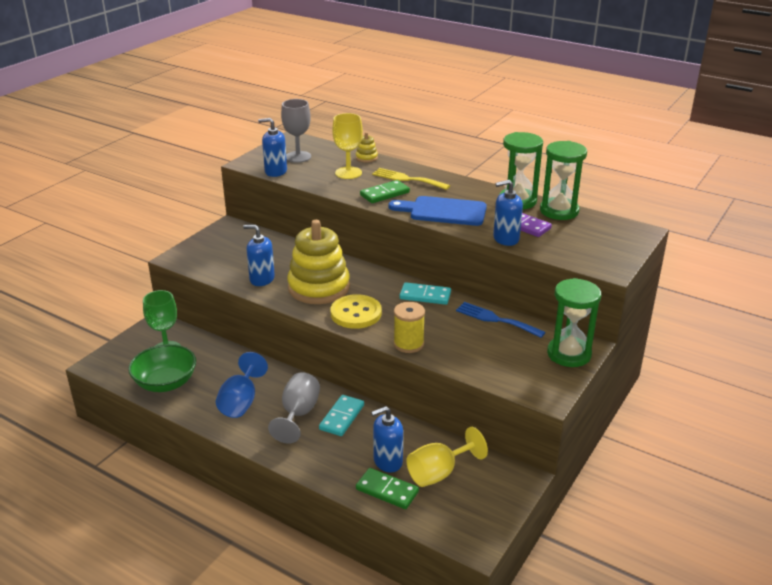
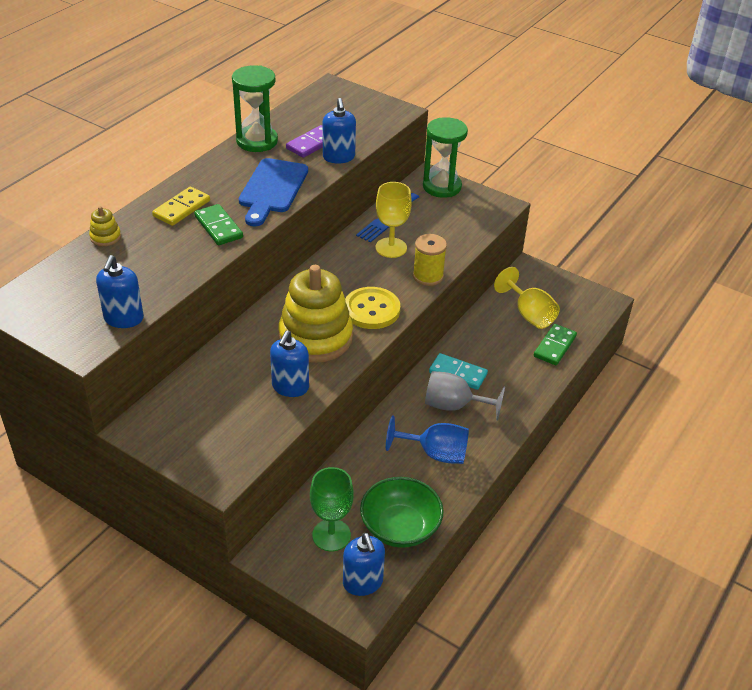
camera: 90 degrees left, 10 degrees up
grey goblet [281,99,311,163] -> none
yellow goblet [332,113,363,179] -> yellow goblet moved to [375,182,412,258]
blue soap dispenser [371,406,403,473] -> blue soap dispenser moved to [343,533,385,596]
yellow fork [372,168,450,190] -> yellow domino [152,187,210,226]
turquoise domino [400,282,451,305] -> none
green hourglass [540,141,587,220] -> none

